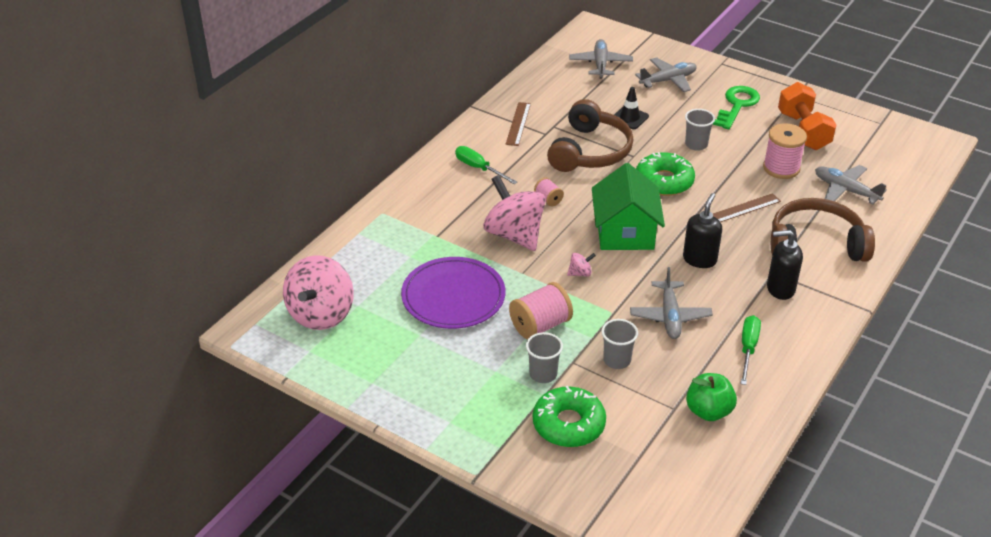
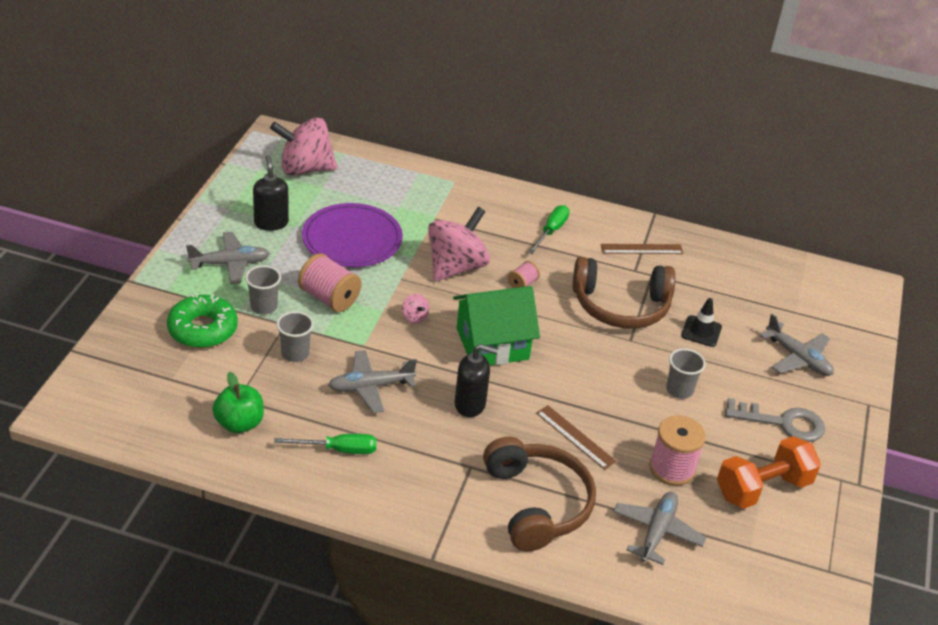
camera: 70 degrees right, 0 degrees up
grey plane [569,39,633,79] -> grey plane moved to [186,232,270,284]
green donut [636,152,695,196] -> none
green key [713,86,760,129] -> grey key [725,398,825,442]
black soap dispenser [767,230,803,300] -> black soap dispenser moved to [253,155,289,231]

